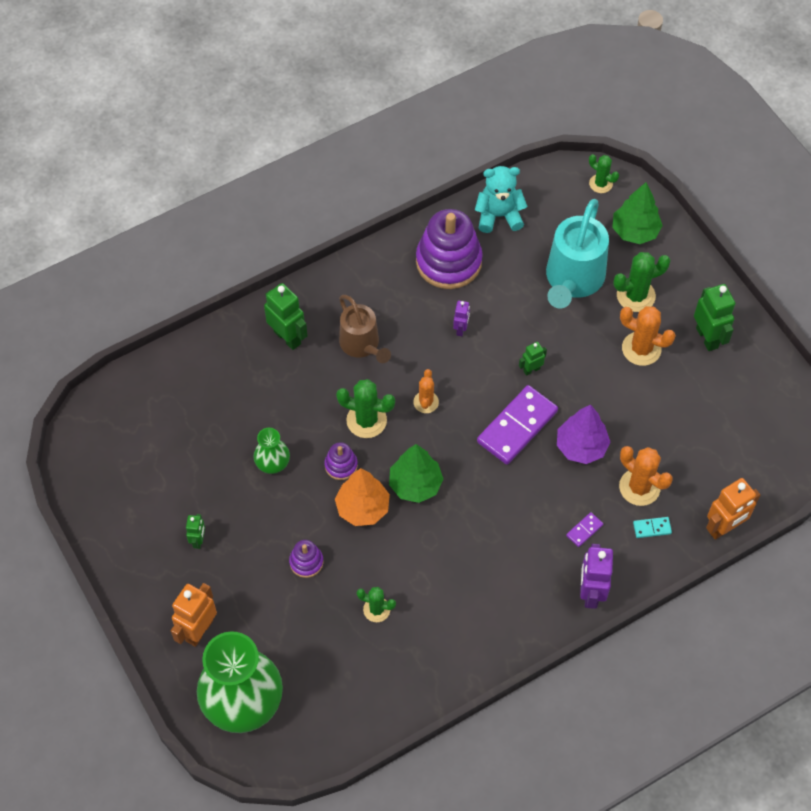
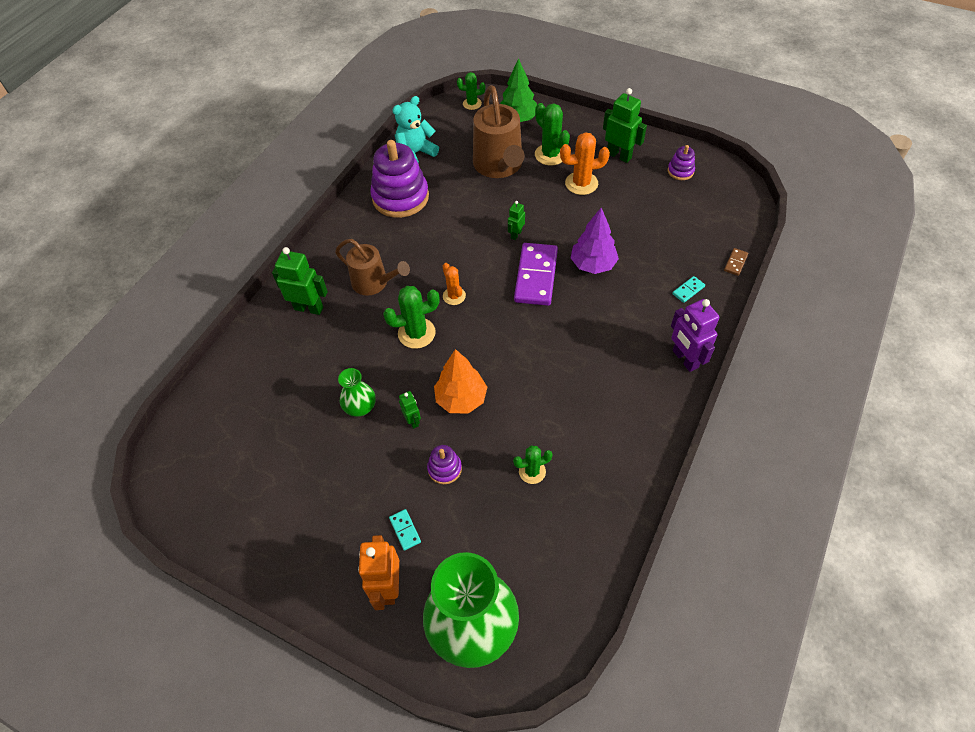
camera: 30 degrees left, 5 degrees down
green robot [186,514,205,549] -> green robot moved to [399,391,421,429]
purple stacking toy [325,442,358,480] -> purple stacking toy moved to [668,145,695,180]
green tree [389,444,443,503] -> none
purple robot [453,301,470,336] -> none
turquoise watering can [546,199,609,309] -> brown watering can [473,85,525,178]
purple domino [566,512,603,547] -> none
green cactus [613,252,671,312] -> green cactus turned 75 degrees counterclockwise [535,103,570,166]
orange cactus [619,446,673,506] -> none
orange robot [706,478,760,540] -> brown domino [724,248,748,276]
none -> turquoise domino [389,509,421,551]

